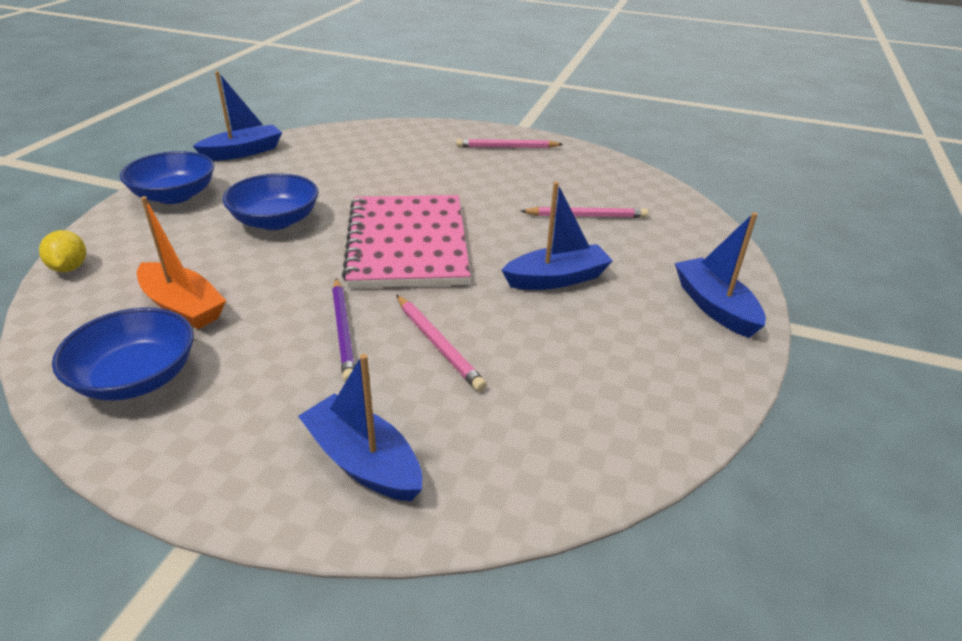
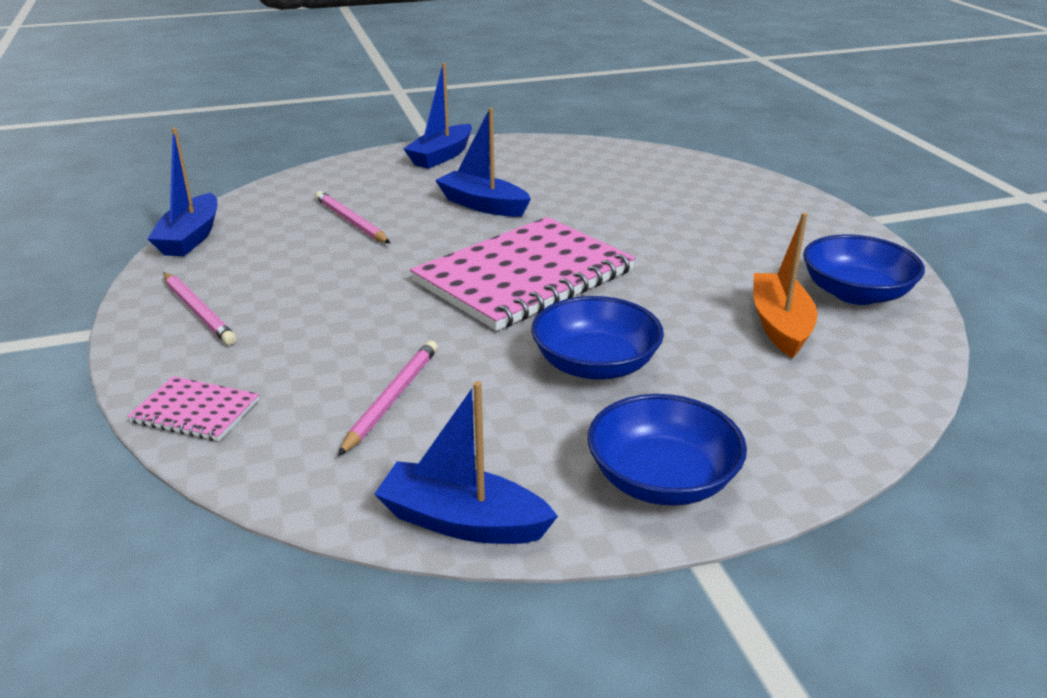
camera: 125 degrees left, 5 degrees down
yellow lemon [39,230,86,272] -> none
blue boat [298,354,422,501] -> blue boat moved to [148,128,217,256]
purple pencil [332,278,355,382] -> none
pink pencil [396,295,487,392] -> pink pencil moved to [338,340,438,456]
none -> pink notebook [127,376,259,441]

